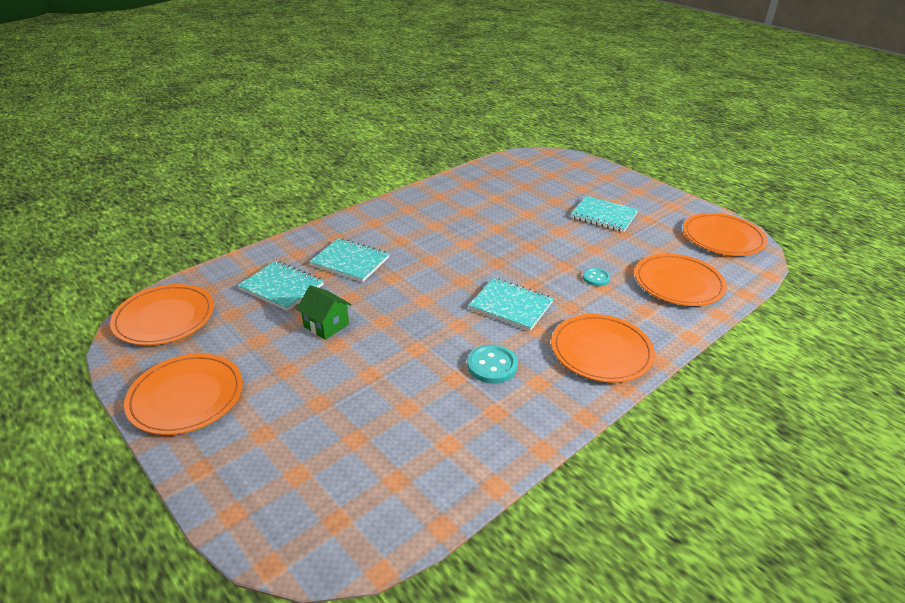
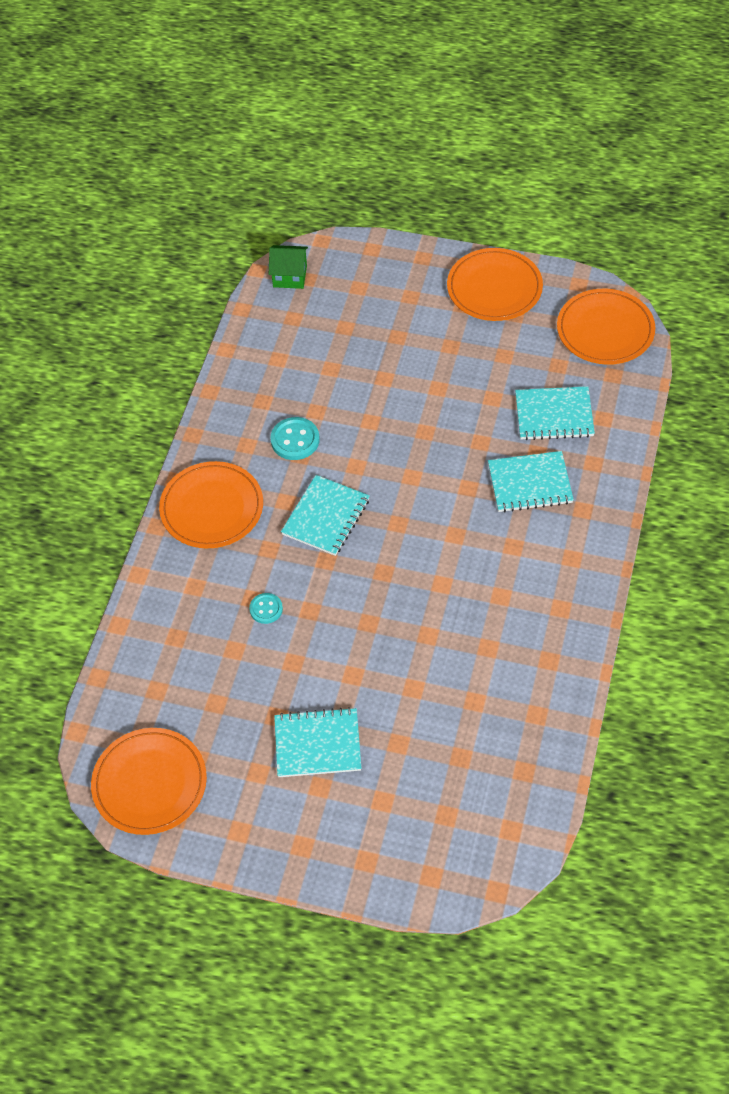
camera: 150 degrees right, 20 degrees up
green house [296,285,352,340] -> green house moved to [269,245,308,289]
turquoise notebook [469,278,554,331] -> turquoise notebook turned 60 degrees counterclockwise [281,475,370,556]
orange plate [635,254,727,306] -> none

